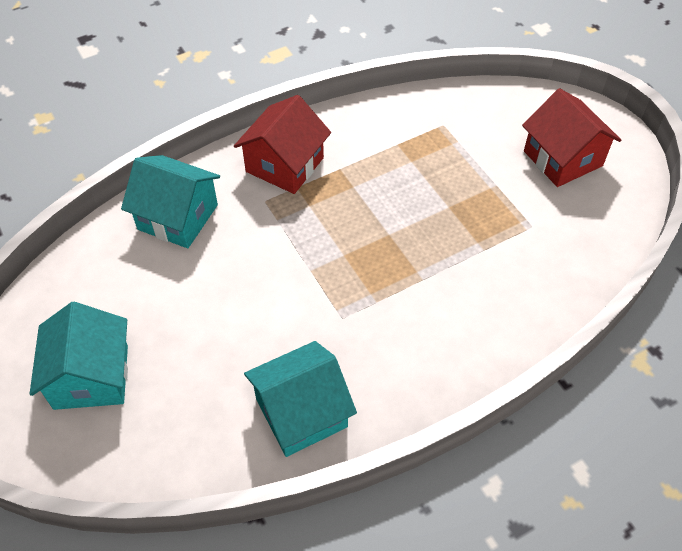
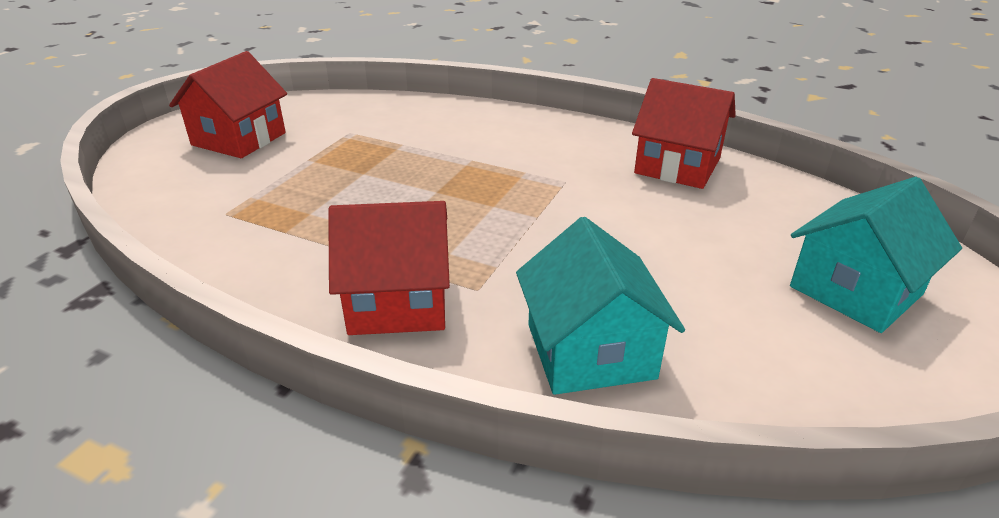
camera: 125 degrees left, 20 degrees down
turquoise house [244,341,357,457] -> red house [632,78,736,189]

